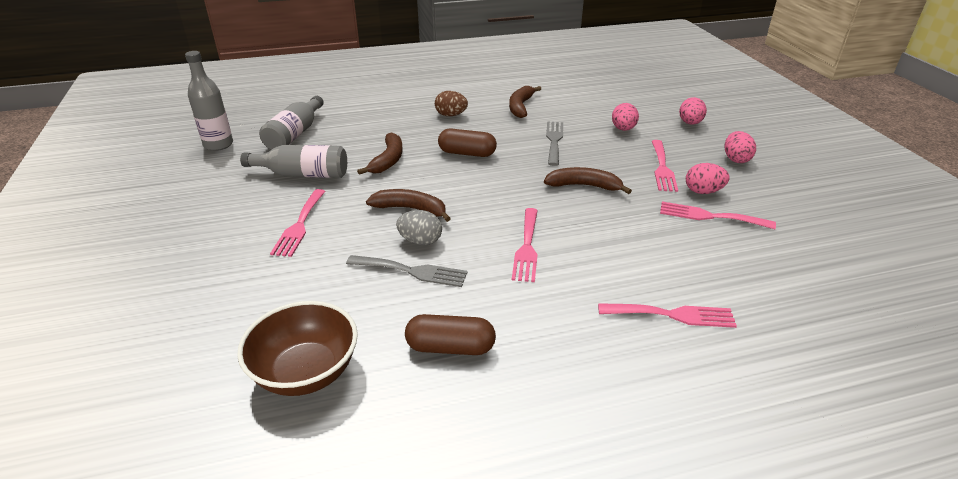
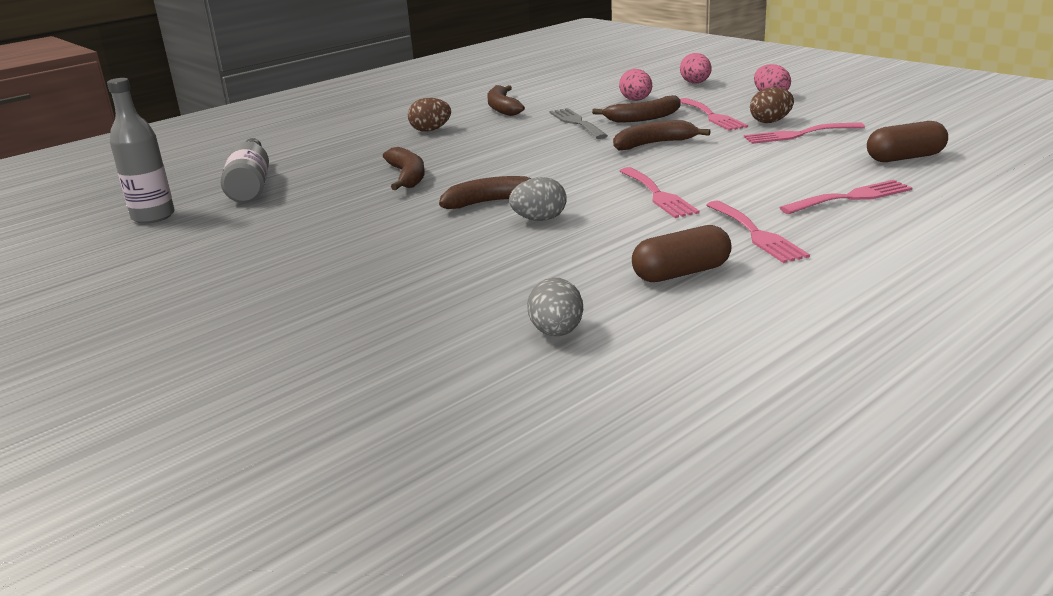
camera: 25 degrees left, 10 degrees down
brown bowl [237,301,358,396] -> grey egg [527,278,583,336]
grey bottle [240,145,347,178] -> none
pink fork [270,189,326,257] -> pink fork moved to [707,201,810,263]
grey fork [346,255,468,287] -> none
brown capsule [438,129,497,157] -> brown capsule moved to [867,121,948,162]
pink egg [686,163,729,194] -> brown egg [750,87,794,123]
none -> brown banana [592,95,680,123]

